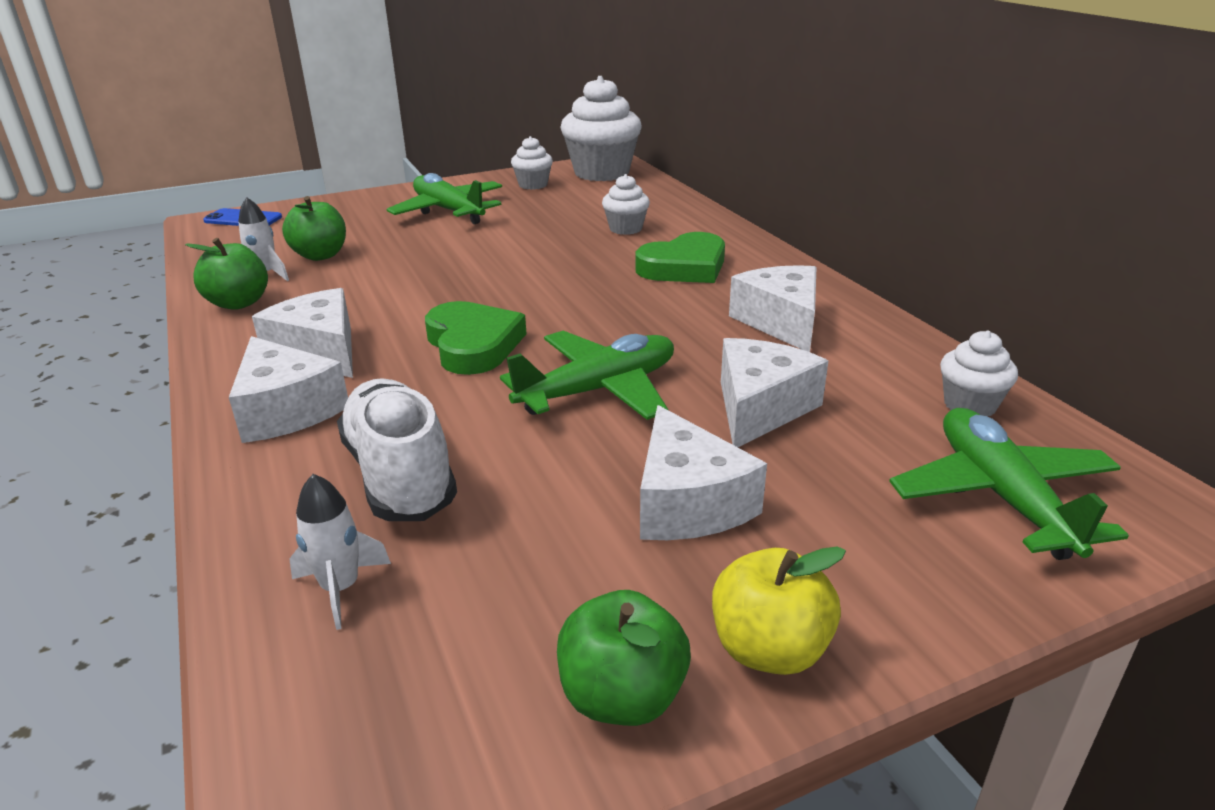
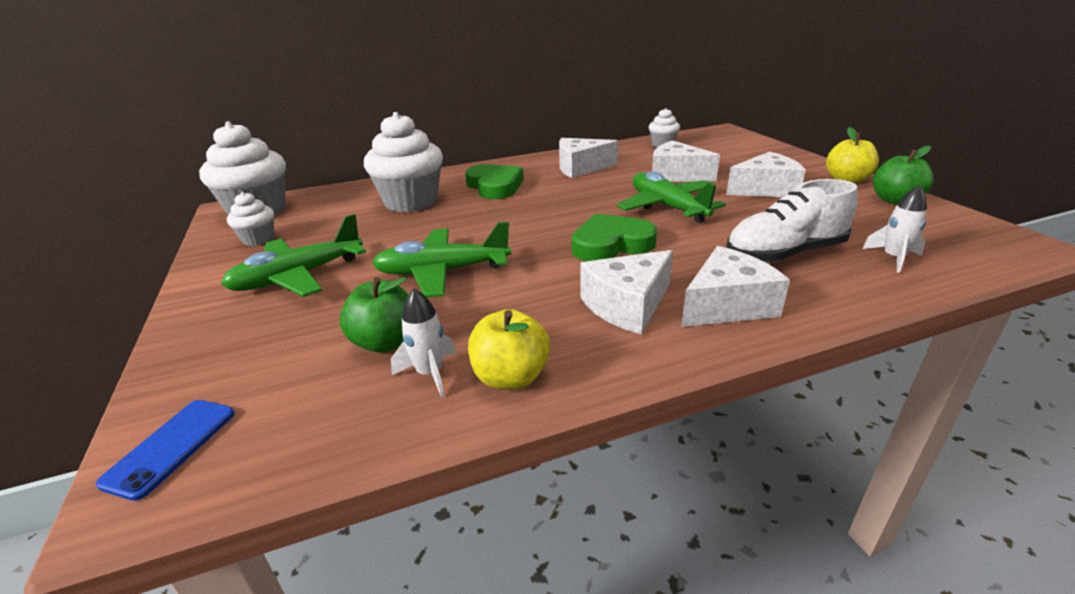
camera: 85 degrees left, 0 degrees up
green apple [185,238,268,310] -> yellow apple [468,309,550,390]
white cupcake [602,174,650,235] -> white cupcake [364,112,443,213], size x1.99
green plane [889,408,1129,560] -> green plane moved to [372,222,511,297]

